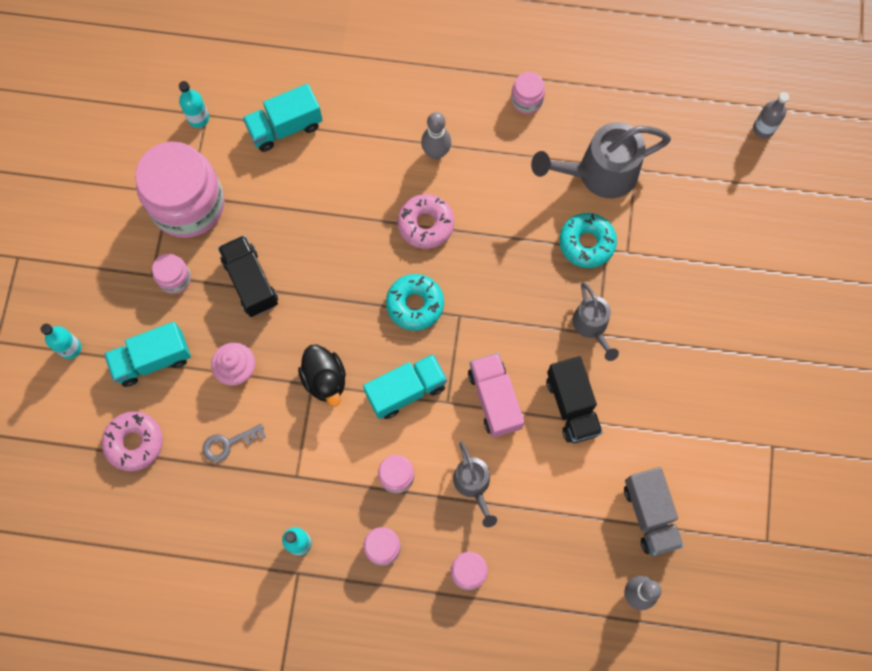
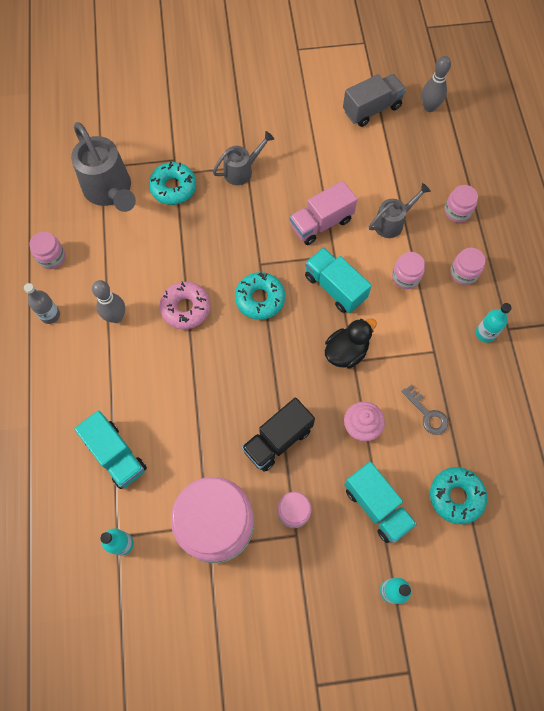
camera: 105 degrees left, 5 degrees down
pink donut [102,411,163,471] -> turquoise donut [430,467,487,524]
black truck [547,356,603,443] -> none
grey bottle [753,92,789,138] -> grey bottle moved to [24,283,60,324]

